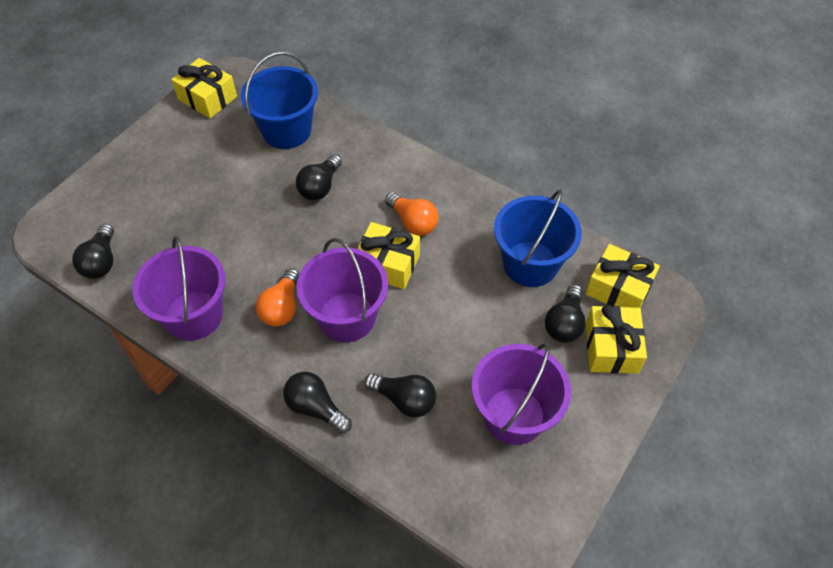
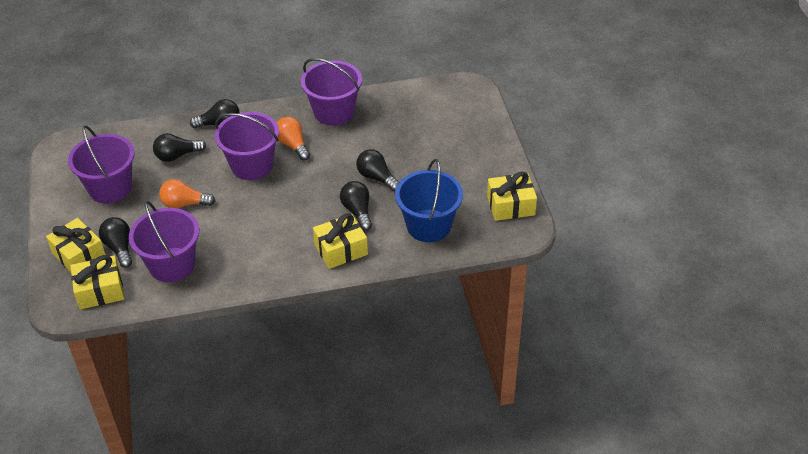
camera: 135 degrees right, 10 degrees down
black light bulb [72,224,114,279] -> black light bulb moved to [356,149,399,192]
yellow gift [357,222,420,289] -> yellow gift moved to [313,213,368,269]
orange light bulb [385,192,439,236] -> orange light bulb moved to [159,179,215,208]
blue bucket [494,189,582,287] -> purple bucket [129,201,199,282]

